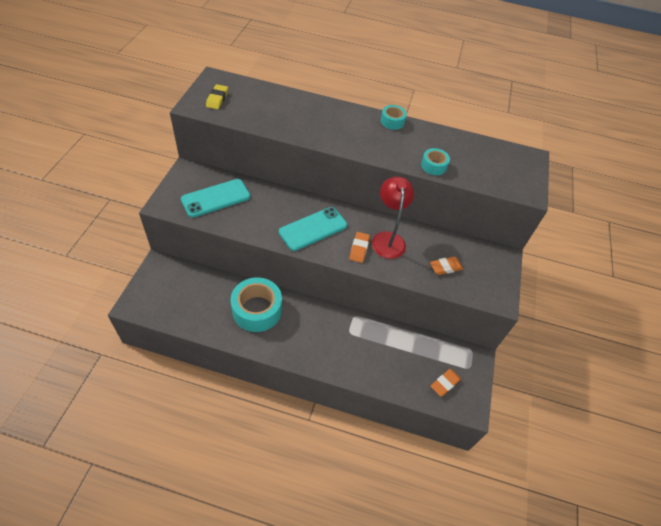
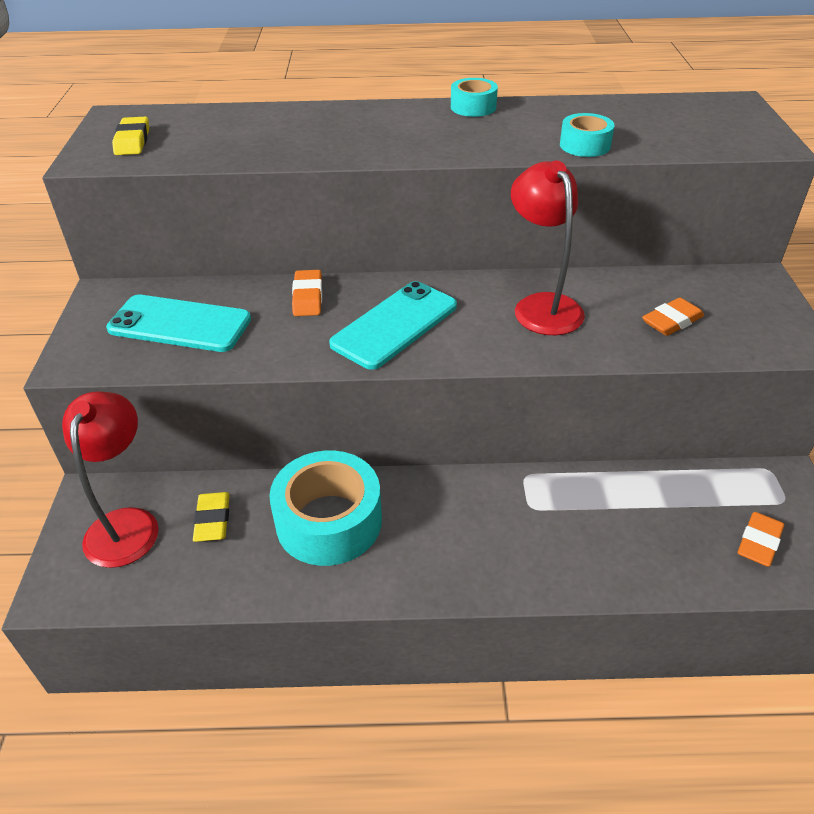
camera: 10 degrees left, 10 degrees down
turquoise phone [181,179,250,218] -> turquoise phone turned 60 degrees clockwise [106,295,251,352]
orange eraser [349,232,370,263] -> orange eraser moved to [292,270,322,316]
none -> red lamp [62,391,159,568]
none -> yellow eraser [193,492,230,542]

